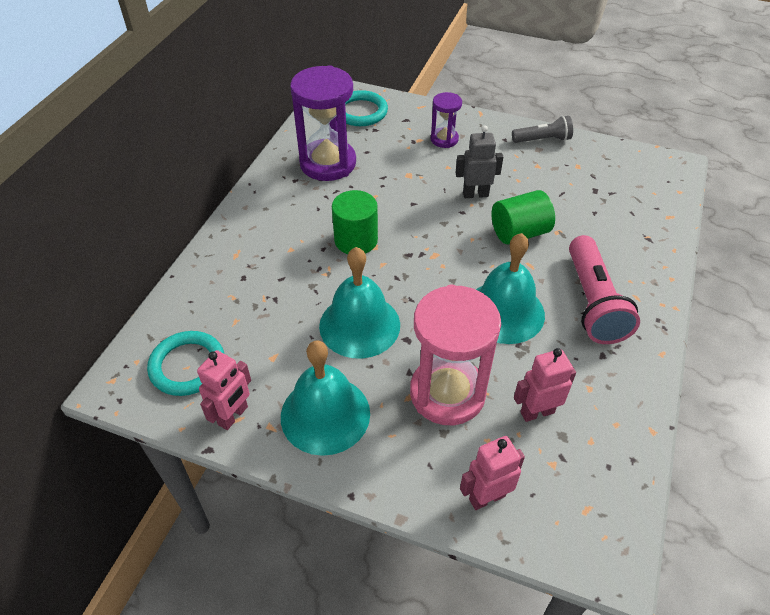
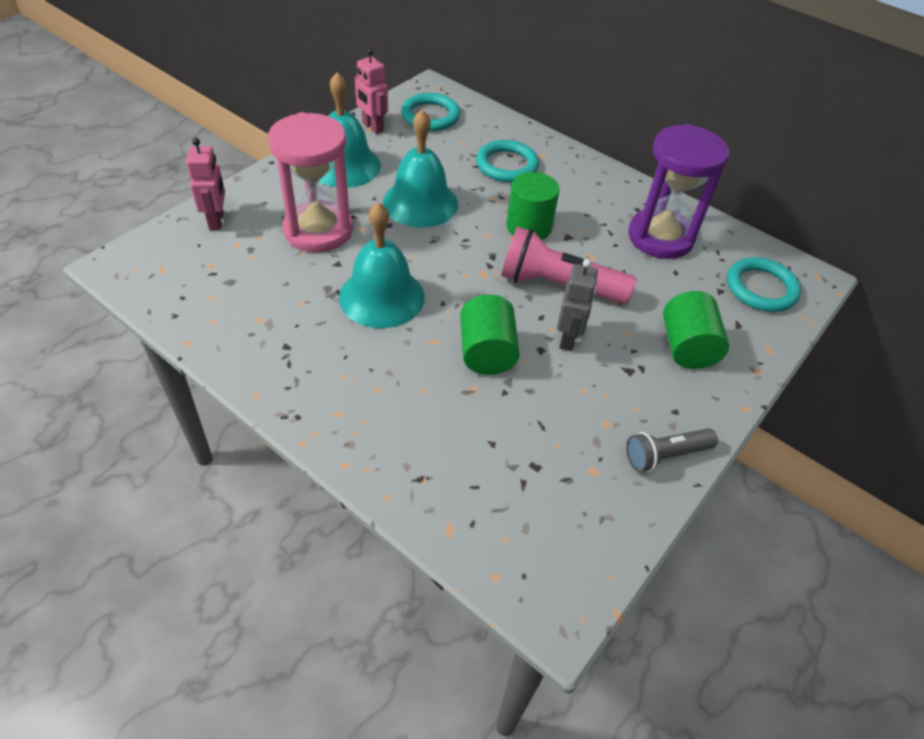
camera: 105 degrees right, 0 degrees up
purple hourglass [431,92,462,148] -> green cylinder [663,291,729,369]
grey flashlight [512,116,573,143] -> grey flashlight turned 60 degrees clockwise [626,428,718,472]
pink robot [514,348,576,422] -> none
pink flashlight [569,235,640,344] -> pink flashlight moved to [501,227,636,304]
none -> turquoise ring [476,140,539,182]

